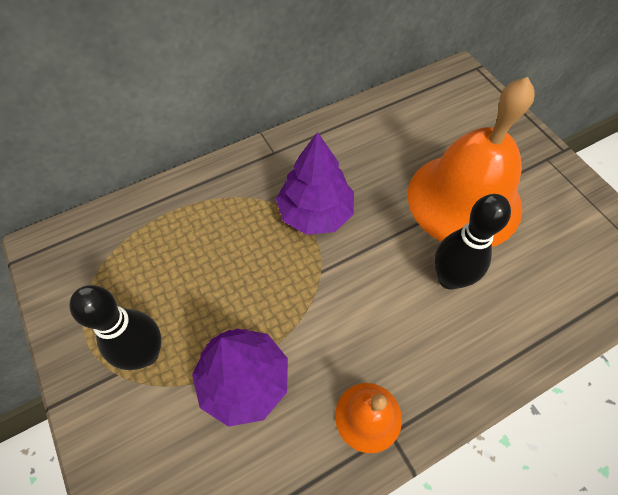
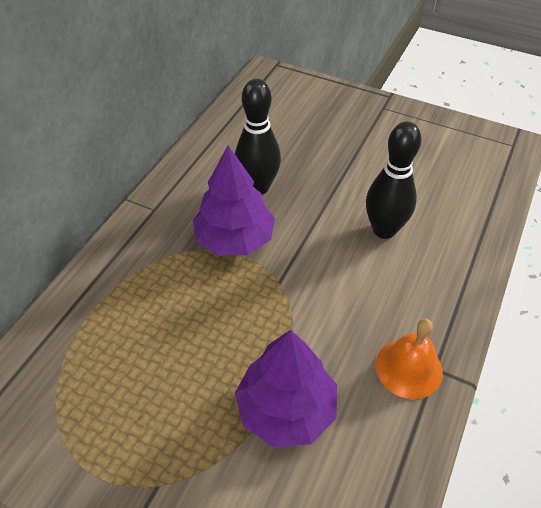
camera: 35 degrees left, 10 degrees down
black bowling pin [69,285,161,370] -> black bowling pin moved to [235,79,281,194]
orange bell [408,77,535,247] -> none

